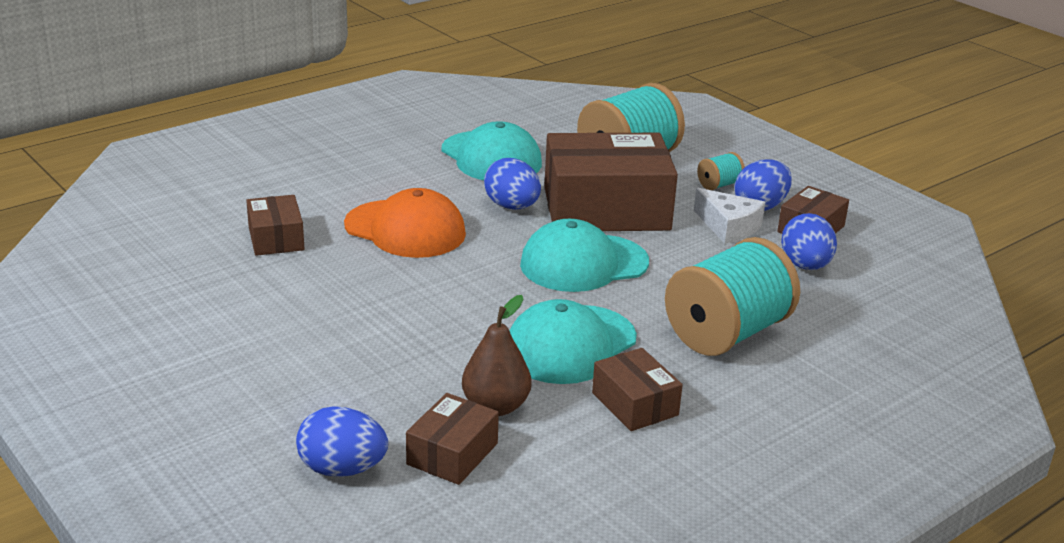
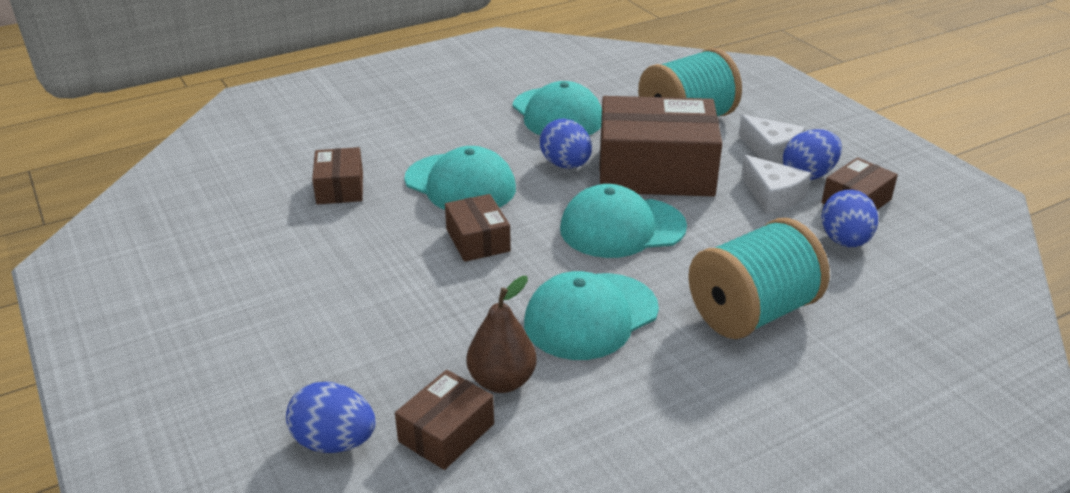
camera: 10 degrees right, 5 degrees up
orange cap [344,188,466,258] -> turquoise cap [404,146,516,210]
brown box [592,348,683,431] -> brown box moved to [445,194,511,262]
turquoise spool [697,152,745,190] -> white cheese [738,115,805,164]

